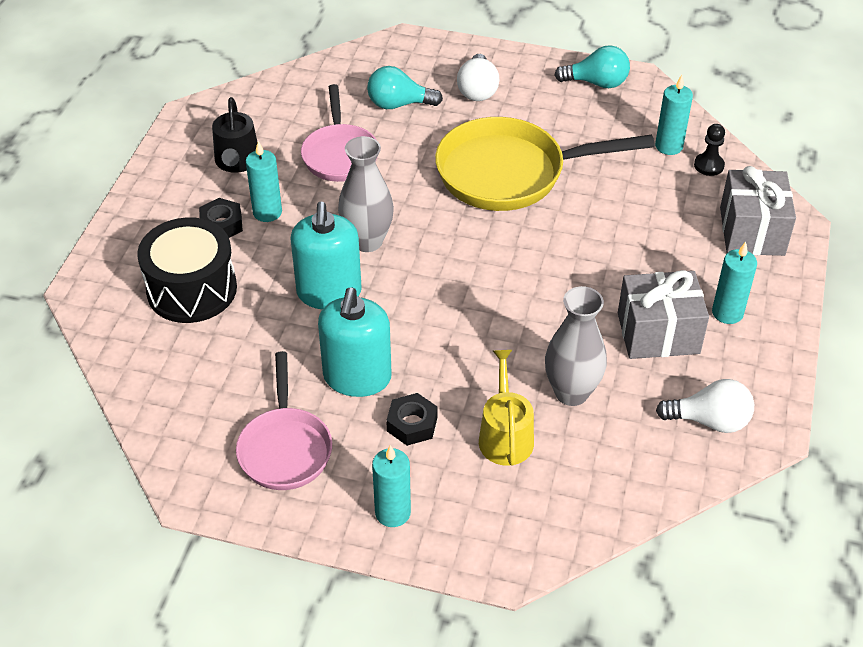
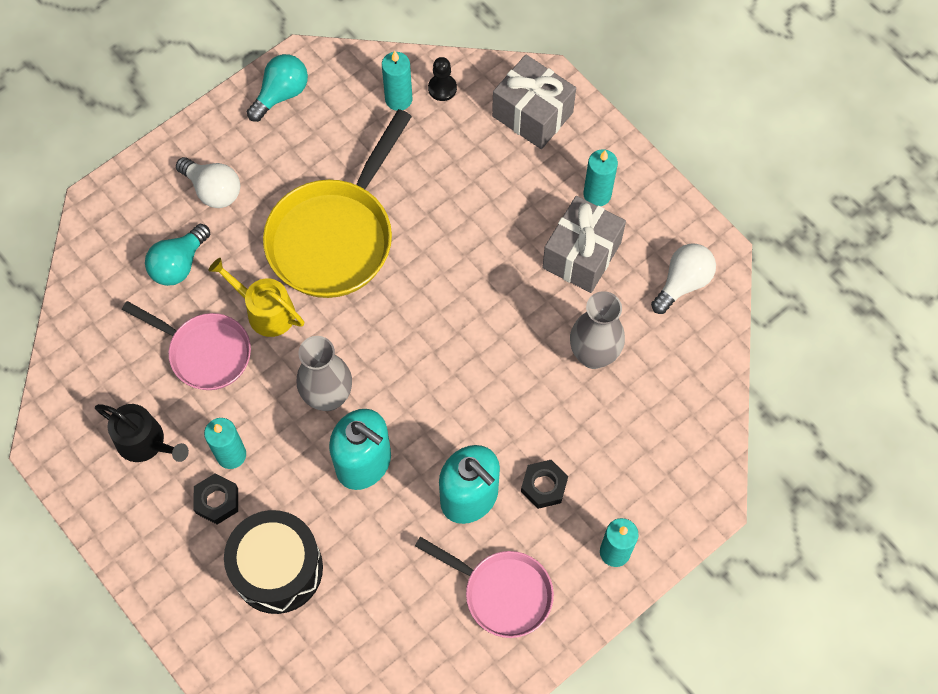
camera: 55 degrees left, 20 degrees up
yellow watering can [479,350,534,466] -> yellow watering can moved to [209,258,304,337]

